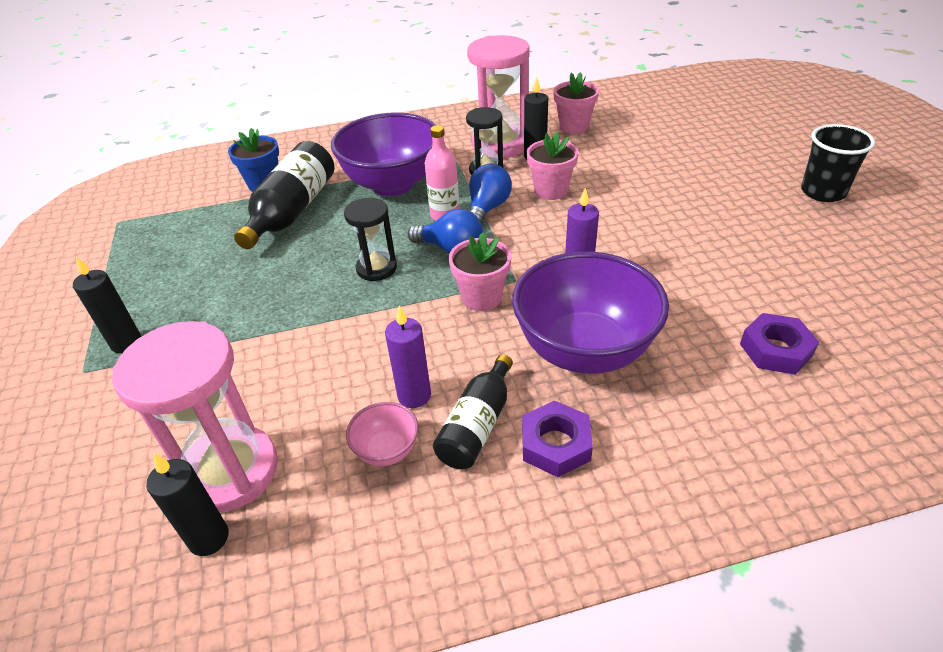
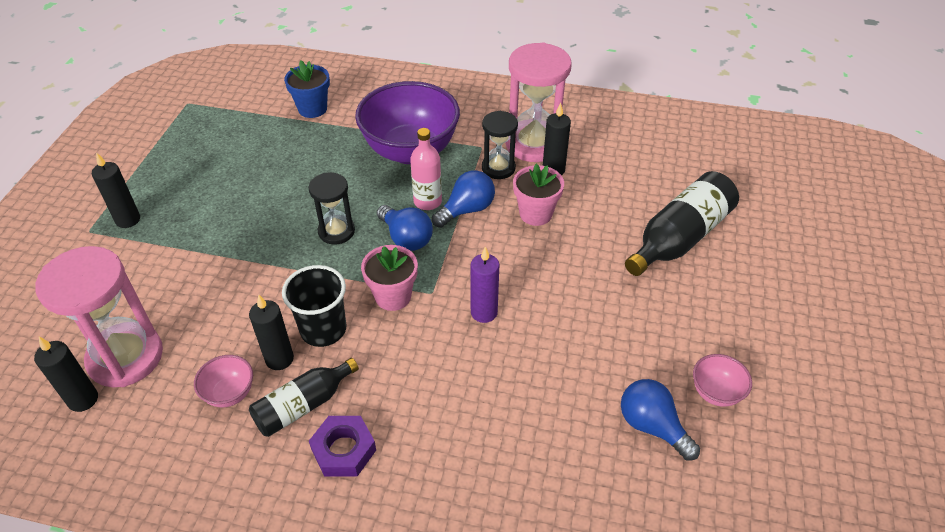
camera: 25 degrees right, 5 degrees up
black bottle [234,141,334,249] -> black bottle moved to [625,171,739,276]
purple candle [385,305,431,408] -> black candle [249,295,294,370]
purple bowl [512,251,669,374] -> none
pink flower pot [554,72,599,134] -> none
purple nut [740,313,819,375] -> none
black cup [801,124,875,202] -> black cup moved to [282,265,346,347]
none -> blue light bulb [621,379,700,460]
none -> pink bowl [693,354,752,407]

